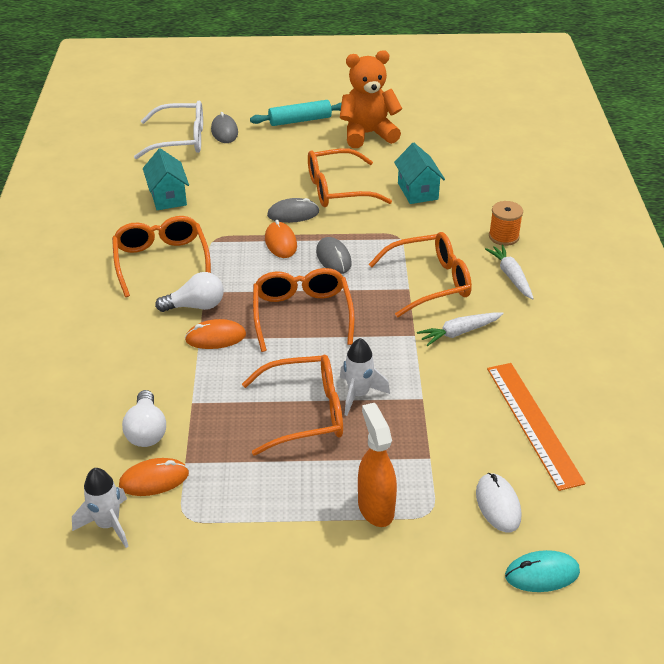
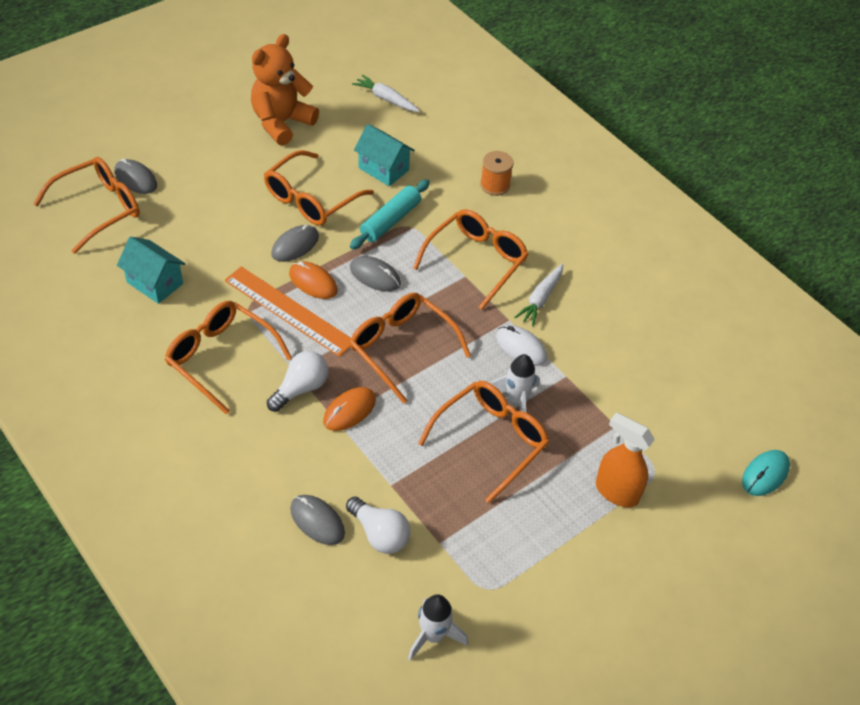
camera: 40 degrees left, 10 degrees up
orange mouse [119,458,189,496] -> none
white glasses [134,101,203,159] -> orange glasses [33,157,140,254]
turquoise rolling pin [250,100,342,126] -> turquoise rolling pin moved to [350,179,430,250]
white mouse [476,473,521,532] -> white mouse moved to [496,325,547,366]
white carrot [485,244,534,300] -> white carrot moved to [352,74,420,112]
orange ruler [487,363,586,491] -> orange ruler moved to [225,266,351,357]
none -> grey mouse [290,495,345,545]

